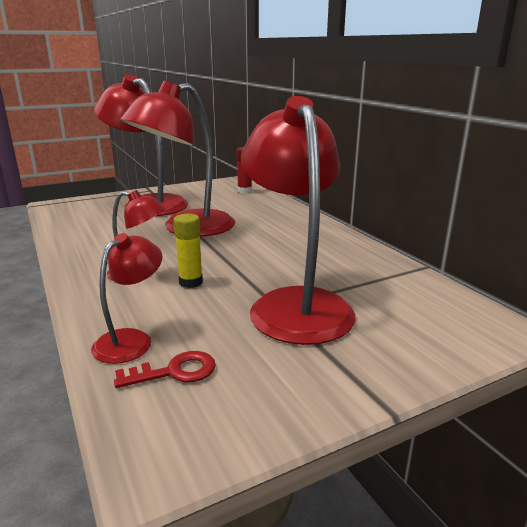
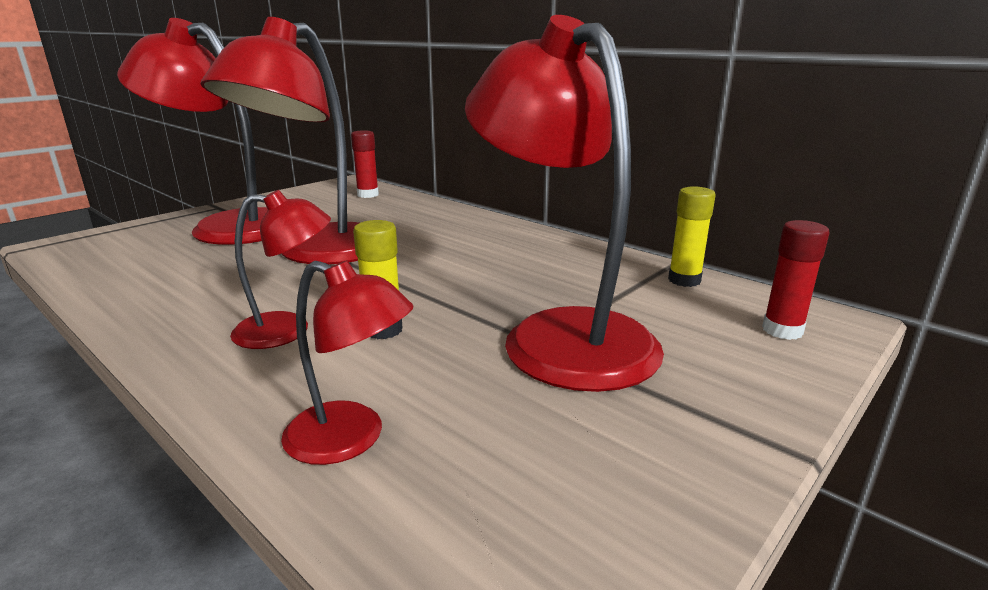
camera: 20 degrees left, 0 degrees up
red lamp [91,233,162,364] -> red lamp turned 105 degrees clockwise [281,260,413,465]
red key [114,351,216,388] -> none
none -> yellow glue stick [668,186,716,287]
none -> red glue stick [762,220,829,340]

